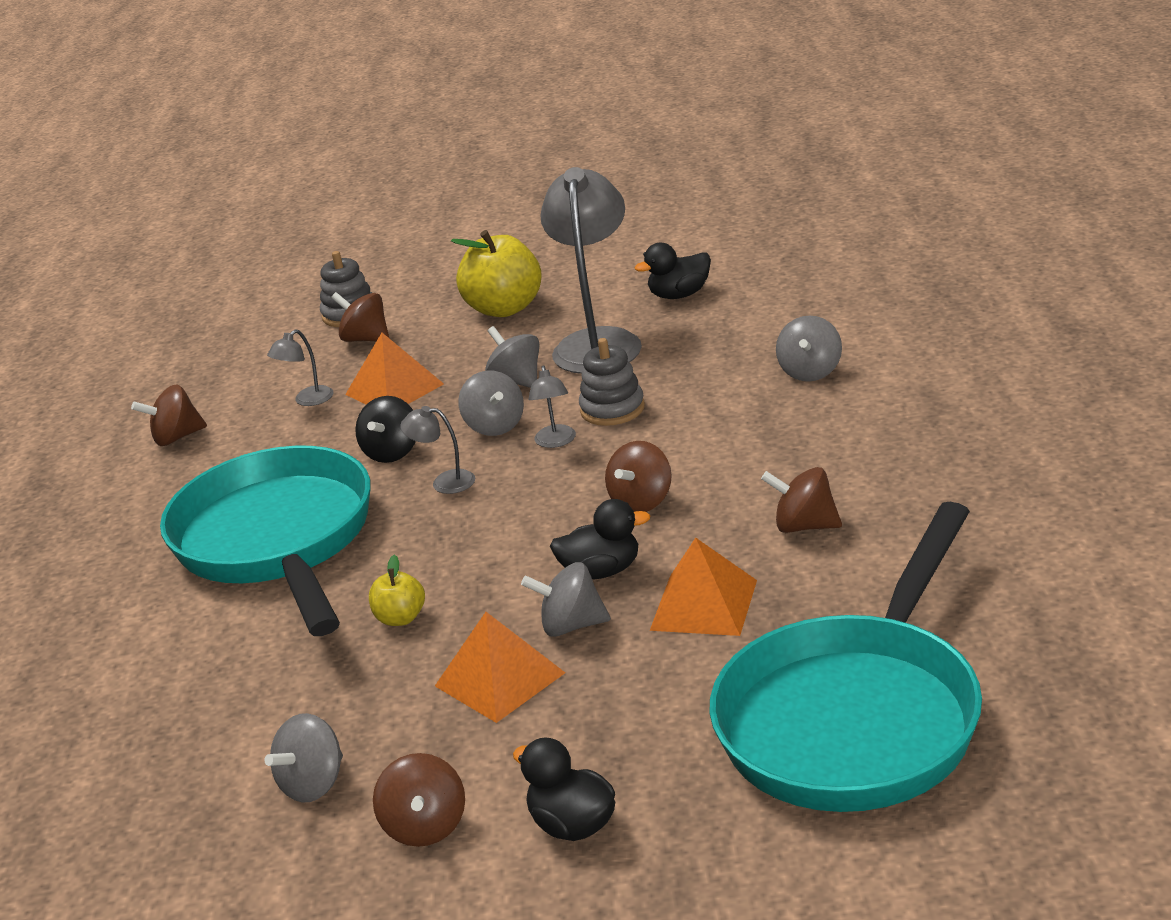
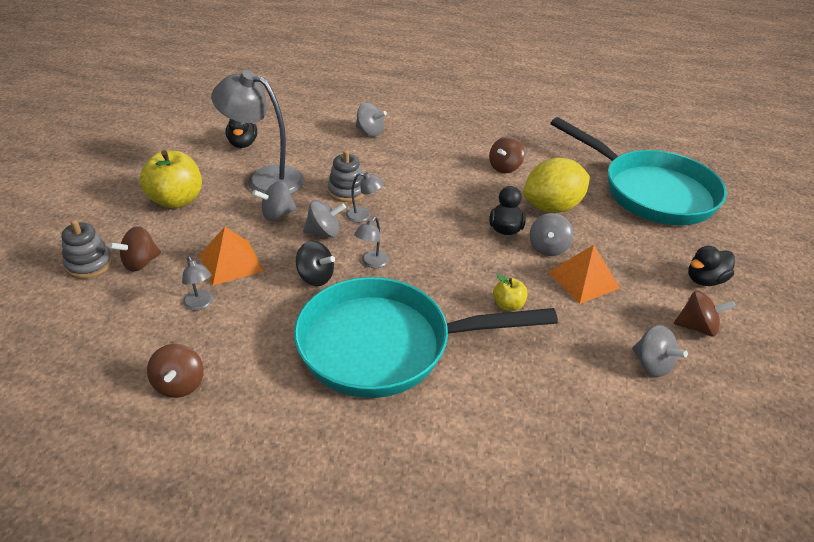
camera: 80 degrees left, 10 degrees up
brown spinning top [605,441,671,512] -> none
orange pyramid [650,537,757,636] -> yellow lemon [524,158,590,213]

